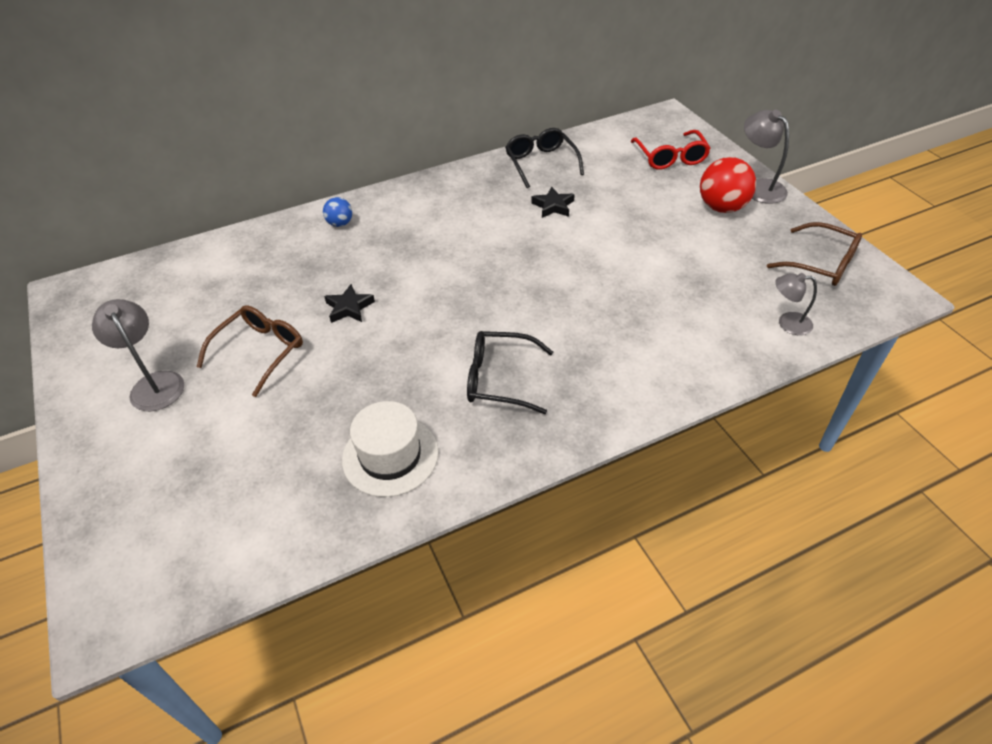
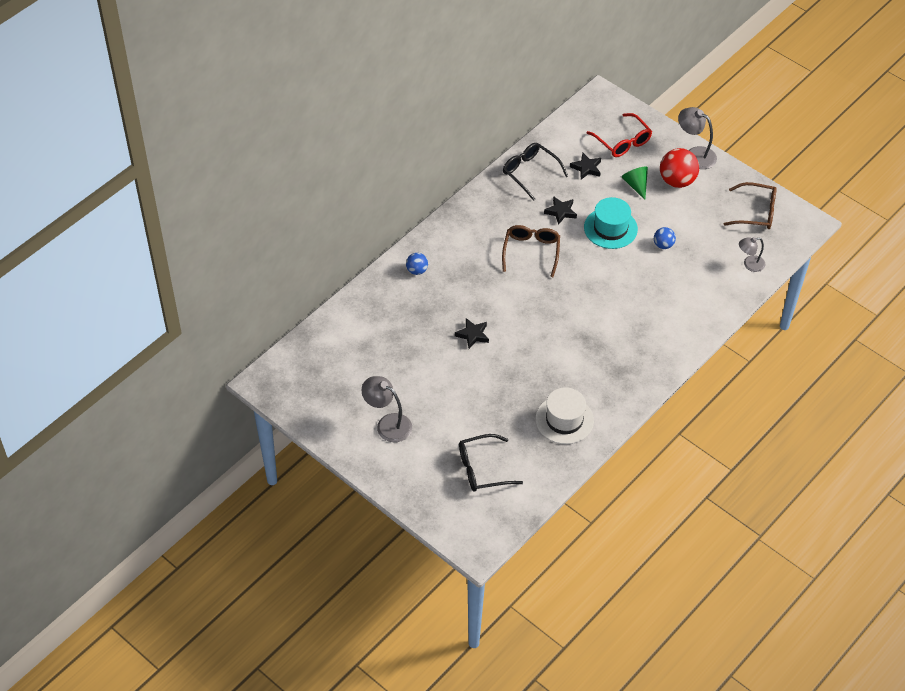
camera: 25 degrees left, 5 degrees up
brown glasses [197,305,303,397] -> brown glasses moved to [502,225,560,277]
black glasses [467,331,553,414] -> black glasses moved to [459,434,523,492]
none -> black star [570,153,601,179]
none -> turquoise hat [584,197,638,249]
none -> green cone [622,166,648,200]
none -> blue ball [654,227,676,249]

